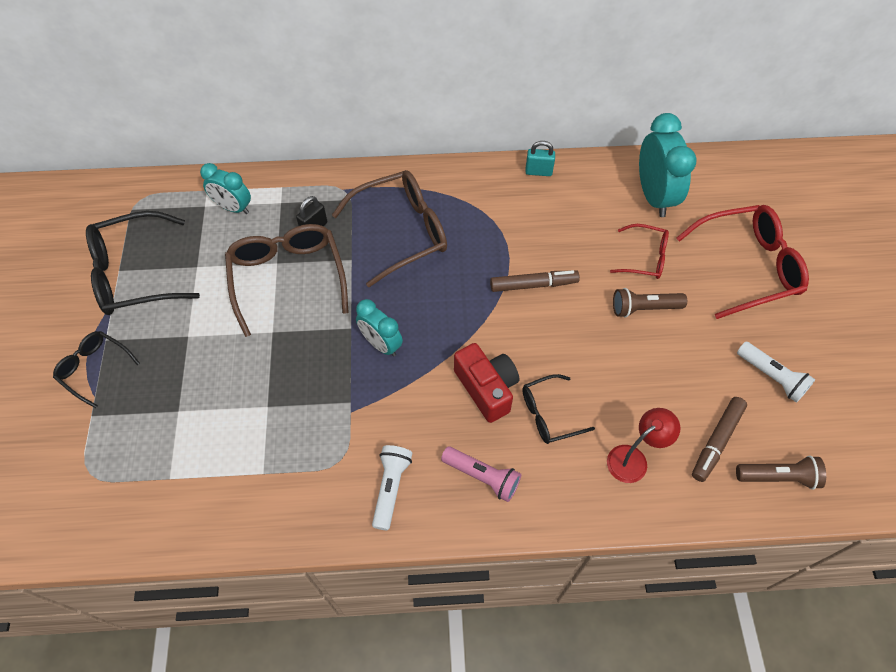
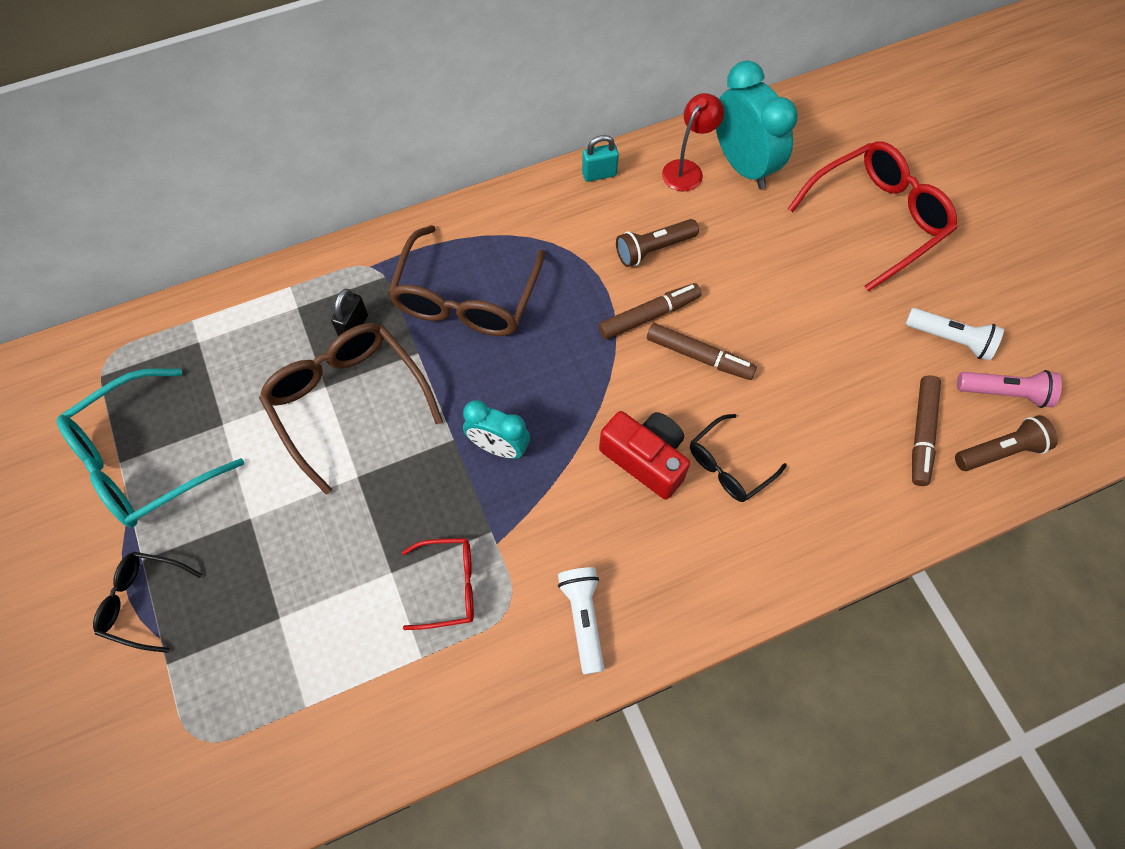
camera: 20 degrees left, 5 degrees up
black glasses [86,211,200,315] -> turquoise glasses [57,368,244,528]
turquoise clock [200,163,251,214] -> none
brown glasses [332,170,447,287] -> brown glasses turned 150 degrees clockwise [388,225,545,336]
pink flashlight [441,446,521,502] -> pink flashlight moved to [957,370,1062,408]
red lamp [607,408,680,483] -> red lamp moved to [662,93,724,191]
red glasses [610,224,669,279] -> red glasses moved to [402,538,474,630]
brown flashlight [613,288,687,318] -> brown flashlight moved to [616,219,699,267]
none -> brown marker [647,323,757,380]

